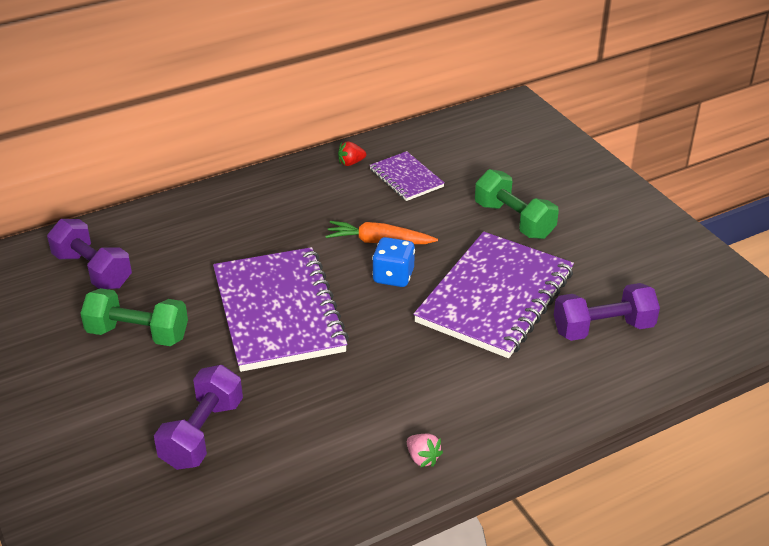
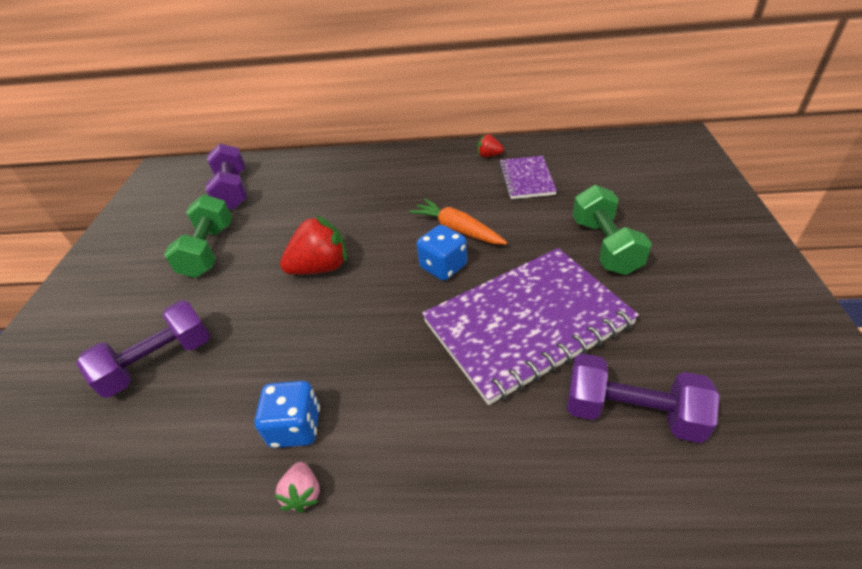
camera: 35 degrees right, 5 degrees up
green dumbbell [80,288,188,346] -> green dumbbell turned 45 degrees clockwise [164,194,232,278]
purple notebook [213,247,349,372] -> red strawberry [280,215,347,275]
none -> blue dice [254,381,320,448]

